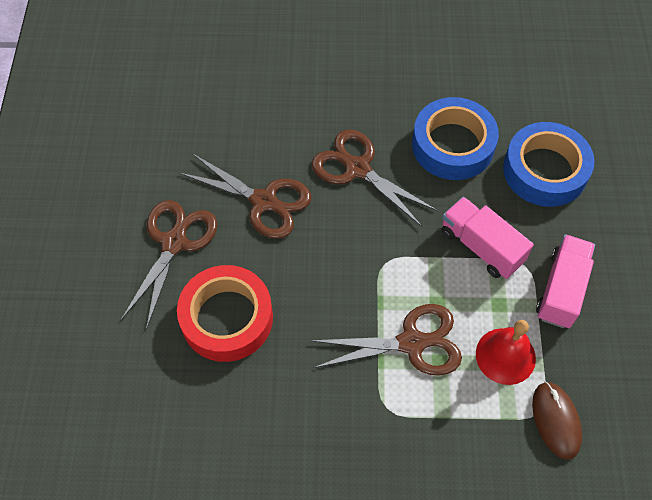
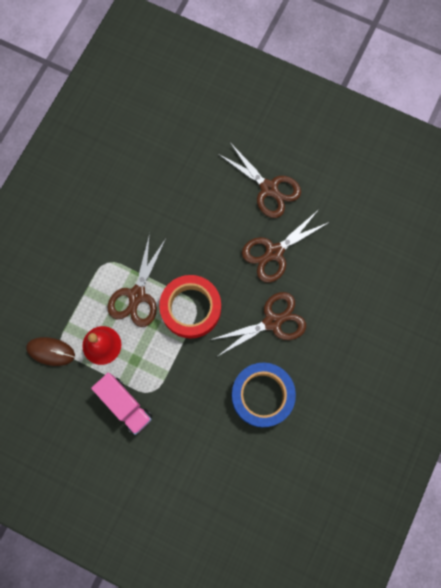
camera: 115 degrees right, 15 degrees up
red tape [177,265,273,362] -> red tape moved to [159,275,221,339]
pink truck [441,197,534,279] -> none
blue tape [503,122,595,207] -> none

